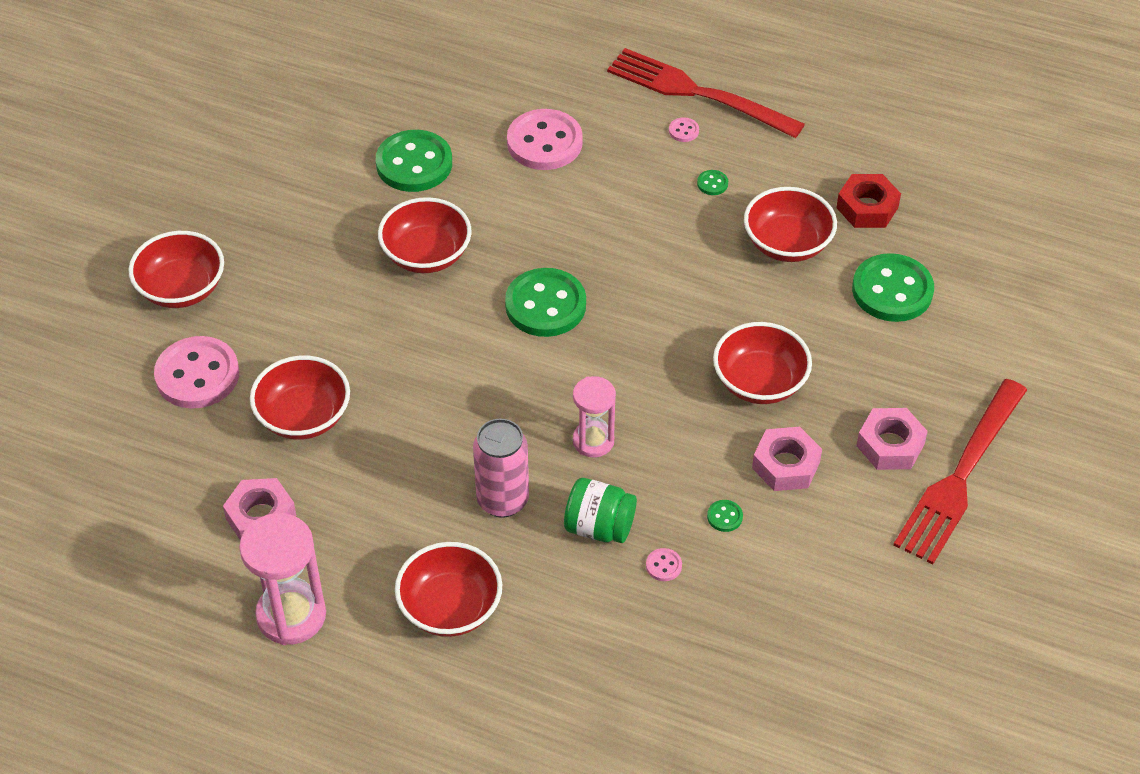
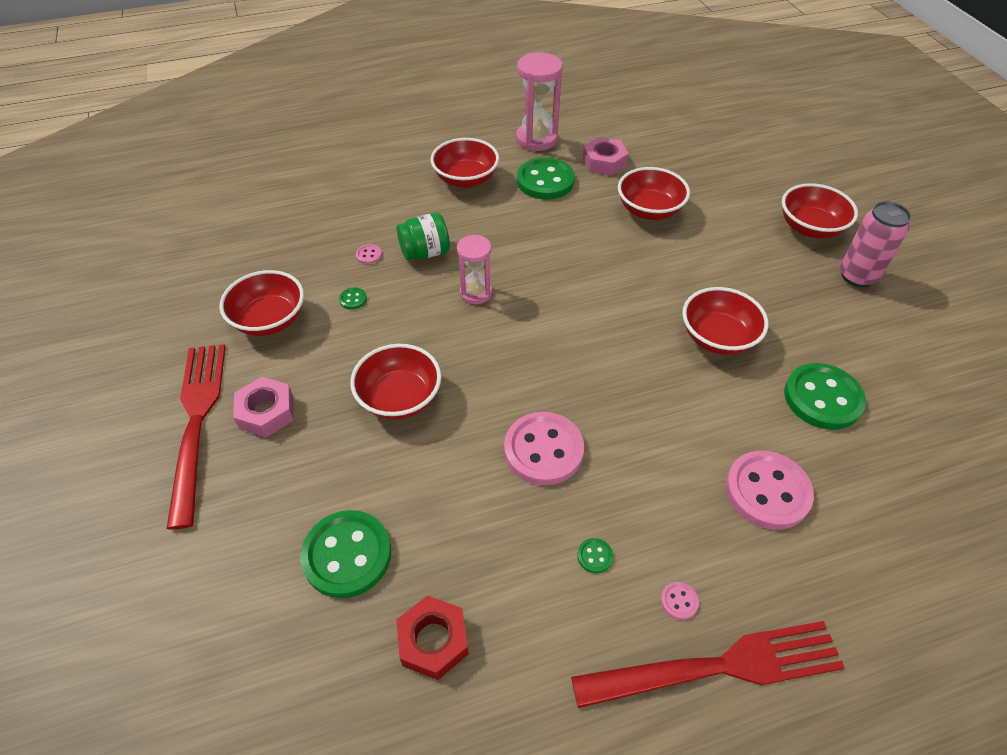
camera: 140 degrees right, 0 degrees up
pink button [154,336,239,409] -> pink button moved to [504,412,584,485]
pink can [473,419,529,518] -> pink can moved to [840,201,911,288]
green button [505,268,586,337] -> green button moved to [517,157,575,200]
red bowl [744,187,837,262] -> red bowl moved to [219,270,304,336]
pink nut [752,427,822,491] -> none

